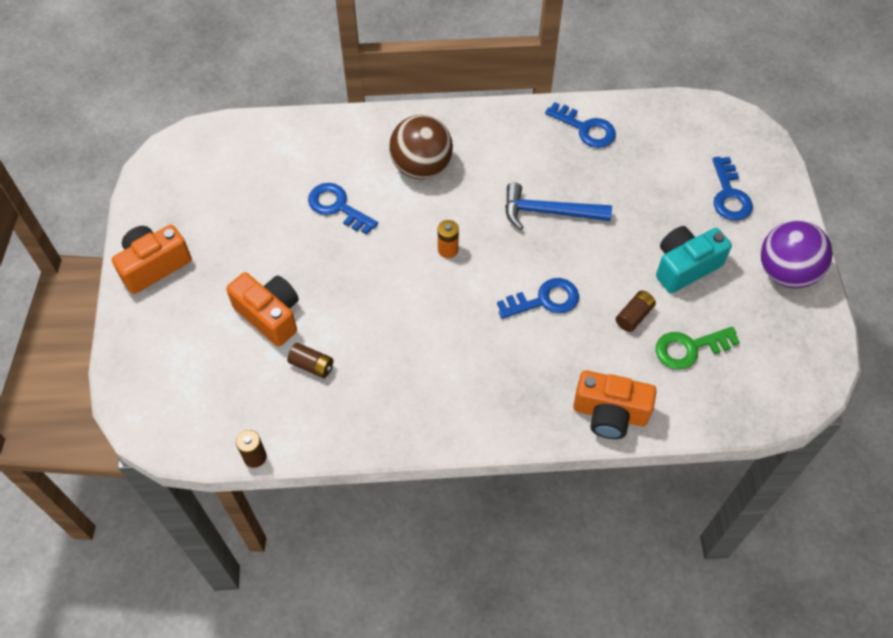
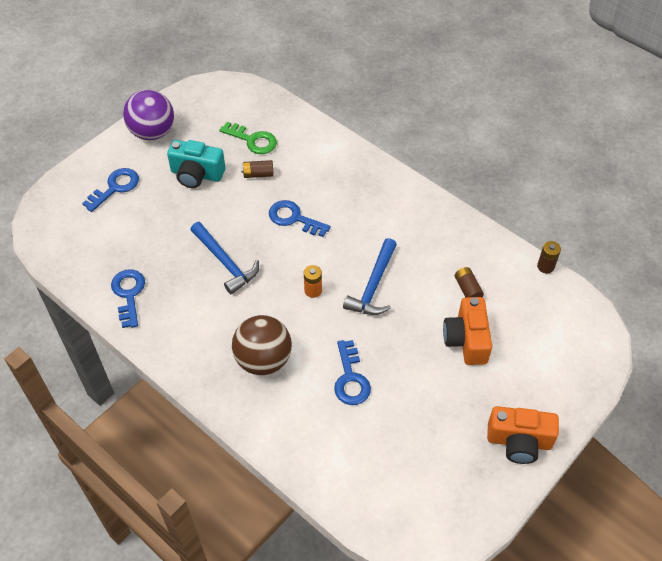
camera: 135 degrees left, 5 degrees down
orange camera [573,370,657,439] -> none
none -> blue hammer [343,238,397,315]

